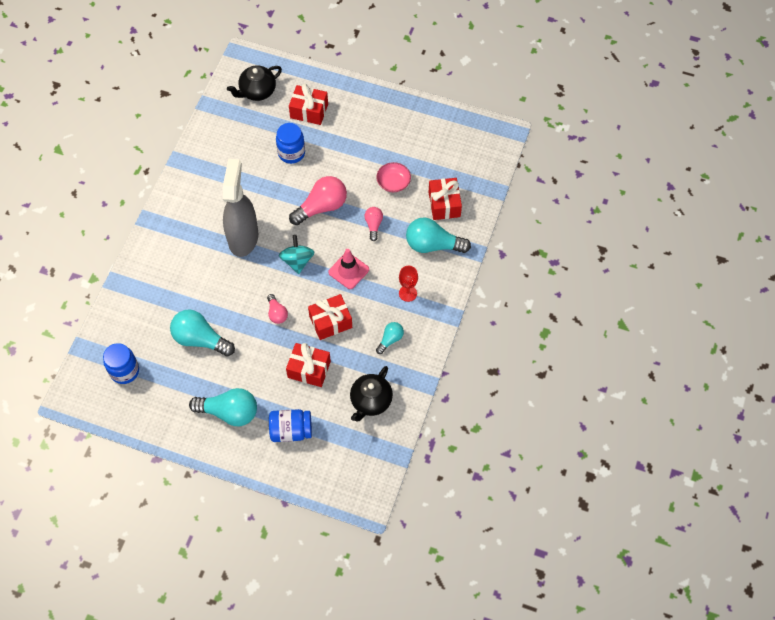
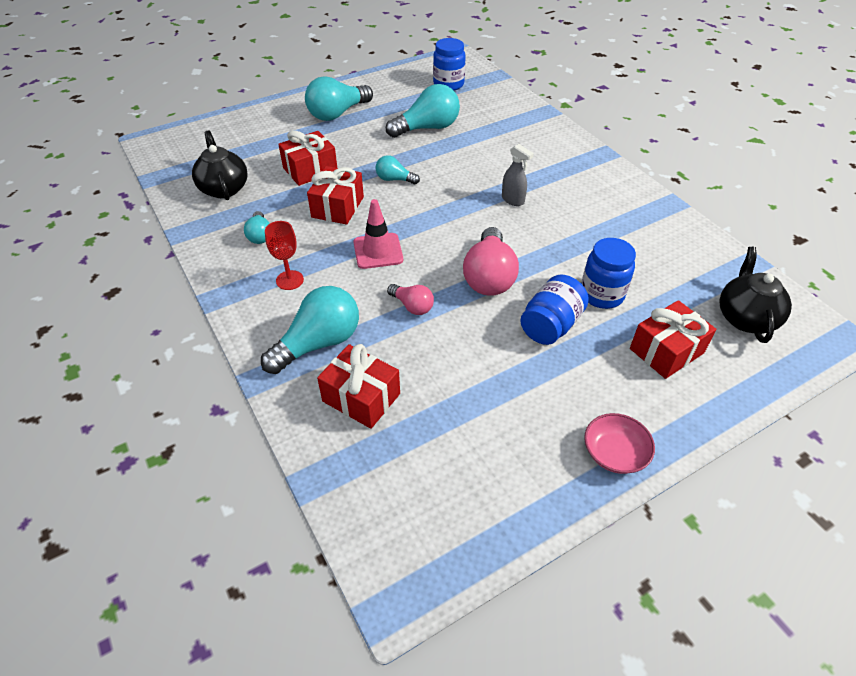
camera: 130 degrees right, 15 degrees down
grey spray bottle [223,159,258,257] -> grey spray bottle [502,144,534,206], size x0.42
pink light bulb [267,294,288,324] -> turquoise light bulb [376,155,420,184]
blue jar [269,409,312,442] -> blue jar moved to [521,274,589,345]
turquoise spinning top [279,235,314,274] -> none
pink bowl [376,162,411,192] -> pink bowl moved to [584,413,655,474]

